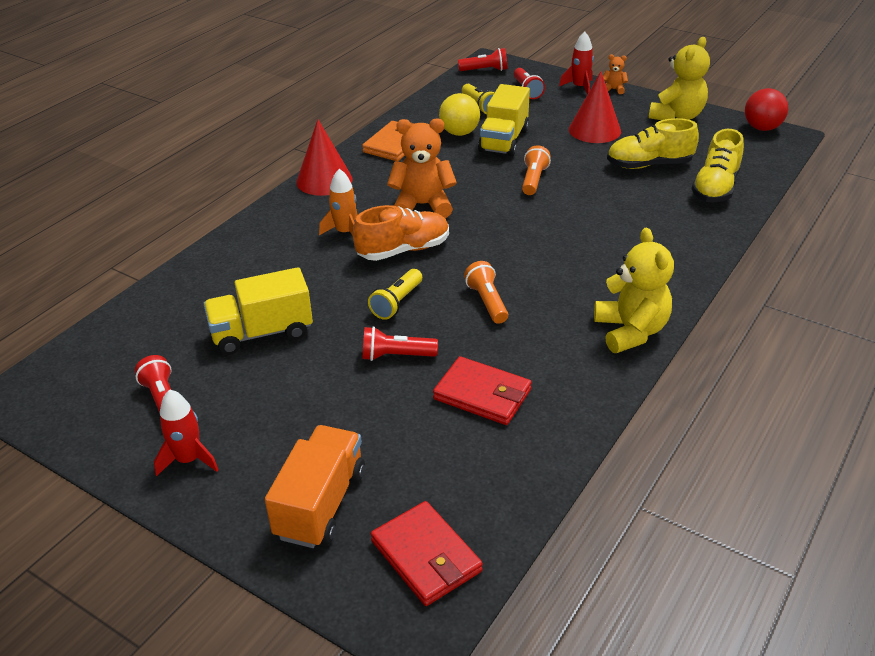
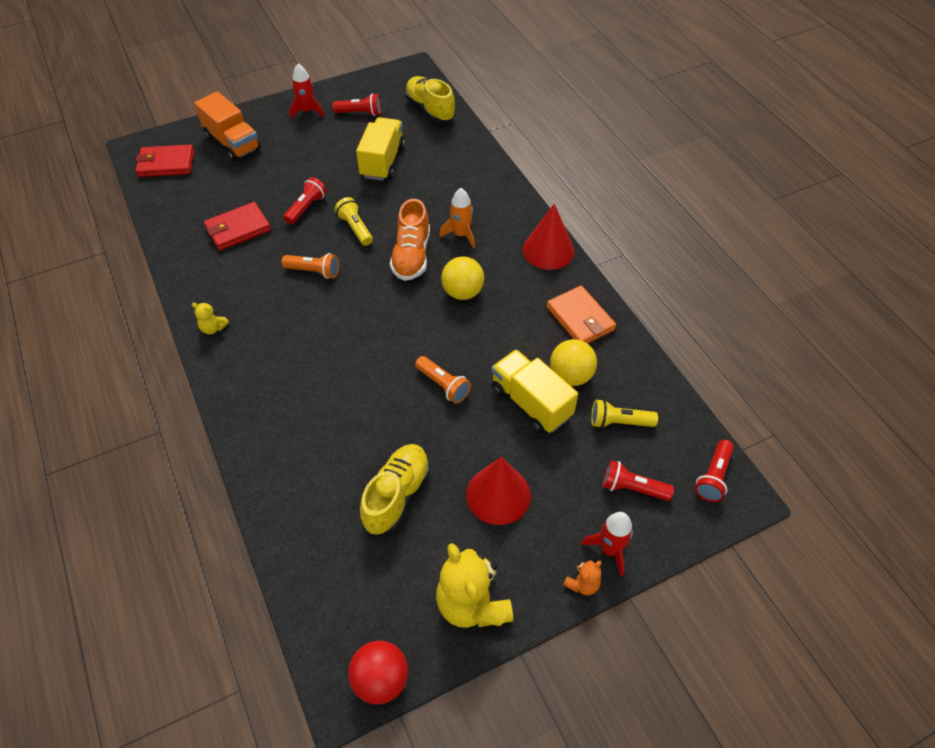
camera: 120 degrees right, 15 degrees up
orange teddy bear [387,119,457,218] -> yellow ball [441,257,484,300]
yellow teddy bear [594,228,674,353] -> yellow teddy bear [192,303,229,334], size x0.47
yellow shoe [692,129,744,202] -> yellow shoe moved to [405,76,455,123]

